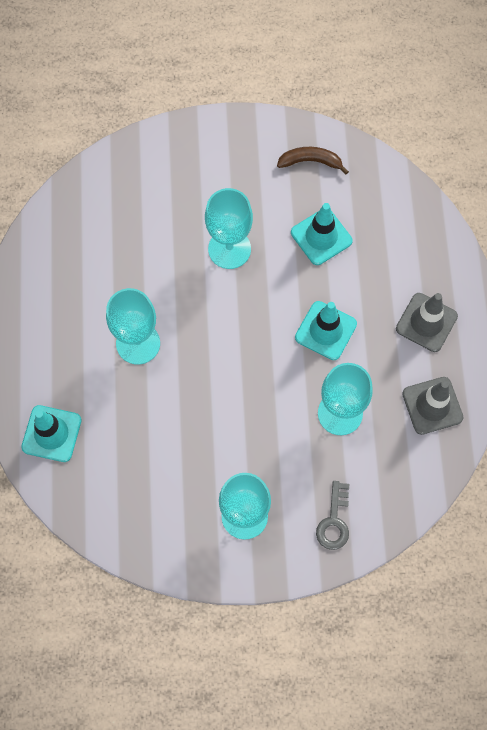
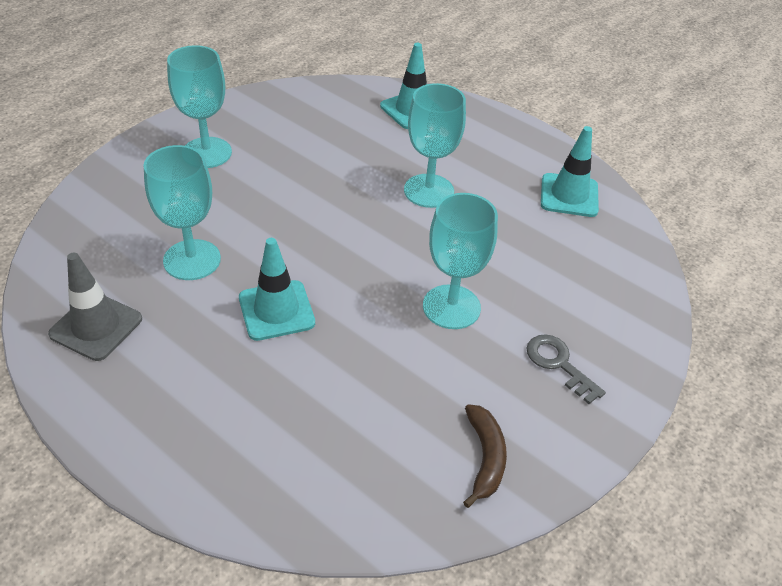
camera: 130 degrees right, 25 degrees down
brown banana [277,147,349,174] -> brown banana turned 45 degrees counterclockwise [463,404,507,508]
turquoise traffic cone [291,203,353,265] -> turquoise traffic cone moved to [541,126,599,217]
grey key [316,481,349,550] -> grey key moved to [526,334,606,404]
grey traffic cone [396,293,458,352] -> none

